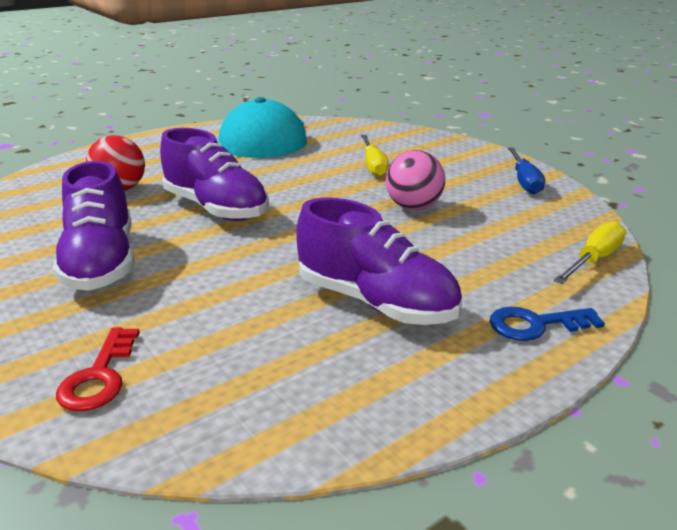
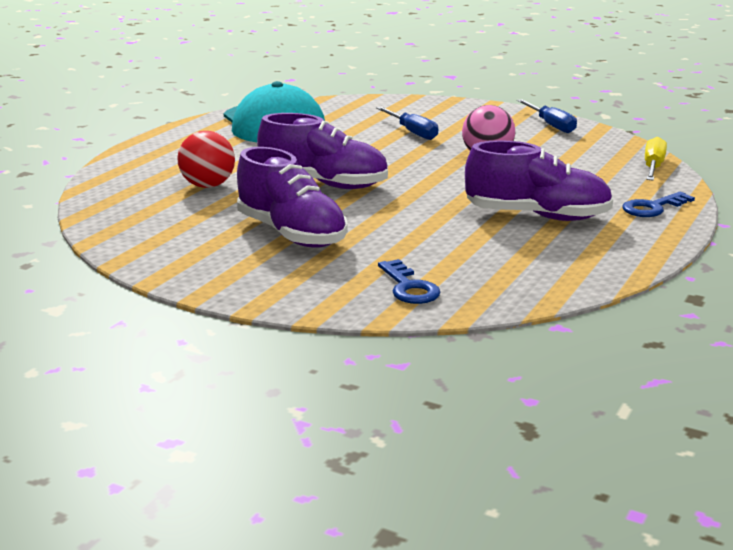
camera: 25 degrees left, 5 degrees down
red key [56,327,140,412] -> blue key [378,259,441,304]
yellow screwdriver [361,135,389,177] -> blue screwdriver [376,107,438,140]

